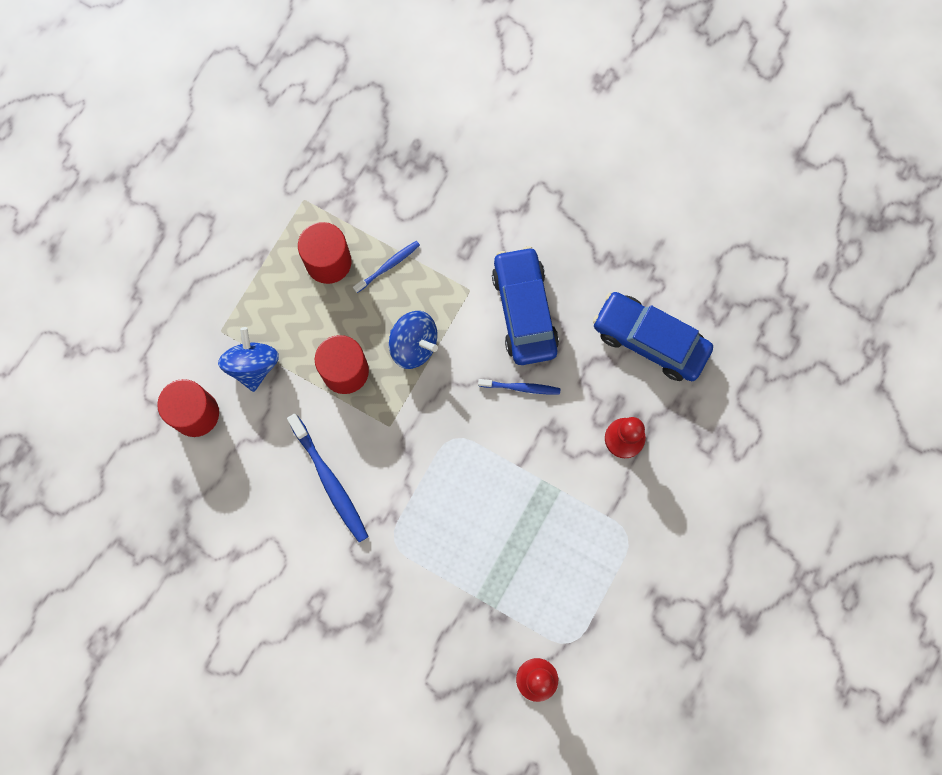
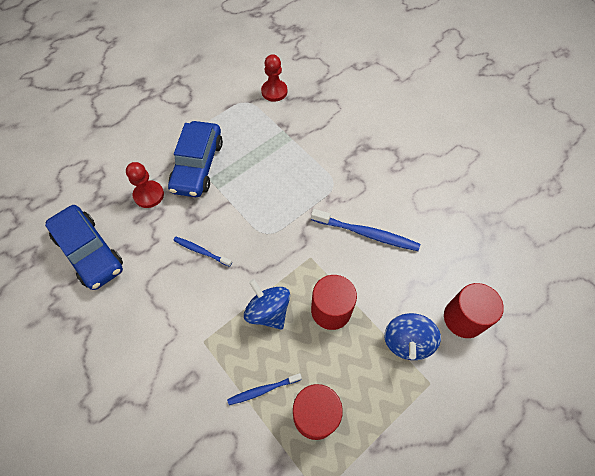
camera: 160 degrees left, 15 degrees down
blue toothbrush [287,414,369,542] -> blue toothbrush turned 120 degrees clockwise [311,209,420,251]
blue car [492,246,559,365] -> blue car moved to [168,121,223,197]

